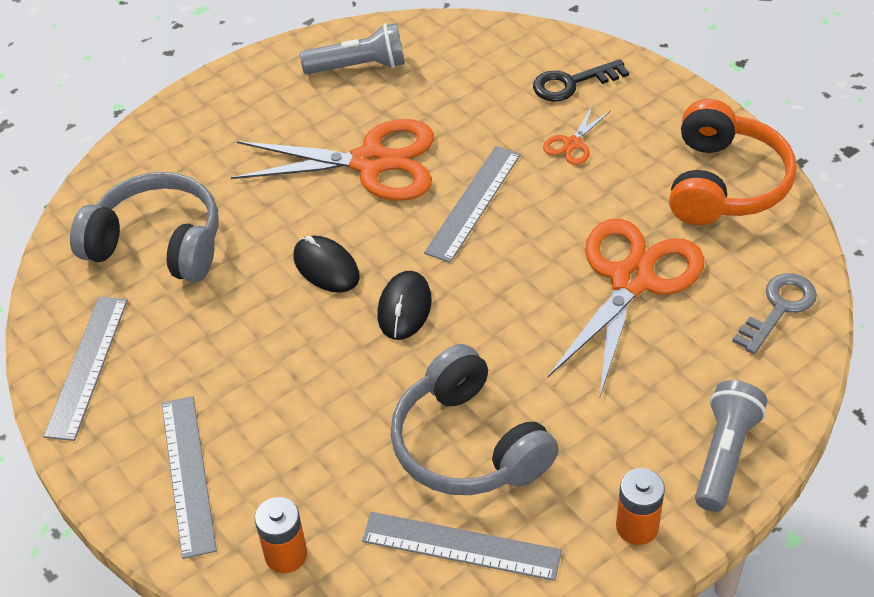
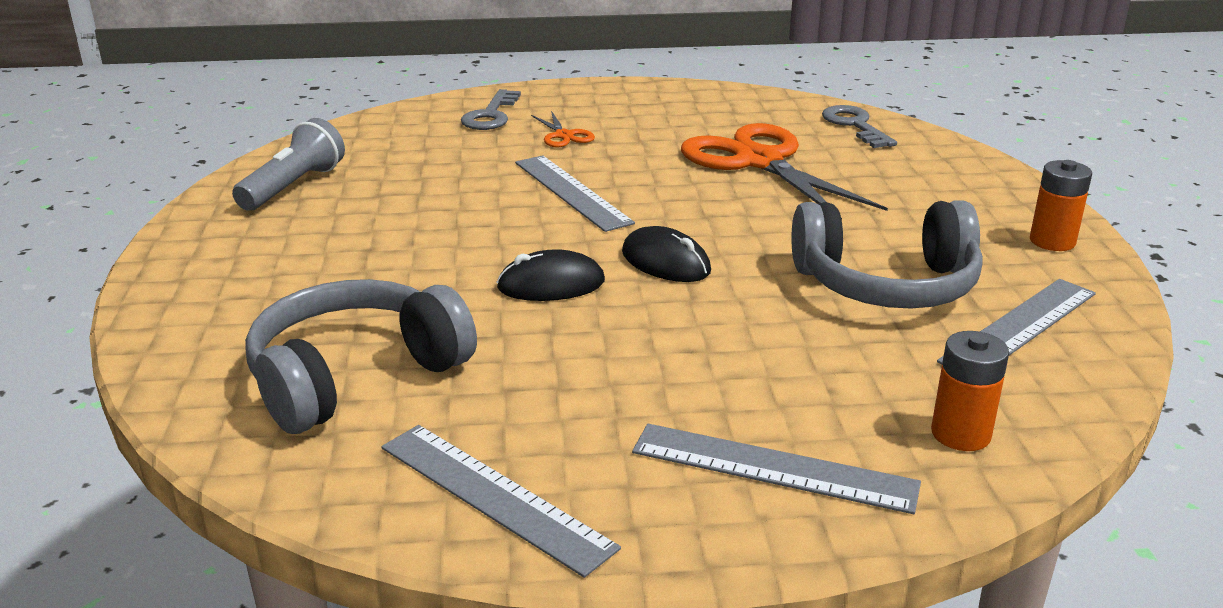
camera: 60 degrees left, 20 degrees down
orange scissors [231,119,434,201] -> none
black key [533,59,629,102] -> grey key [461,89,521,130]
orange headphones [669,99,796,225] -> none
grey flashlight [695,380,767,512] -> none

